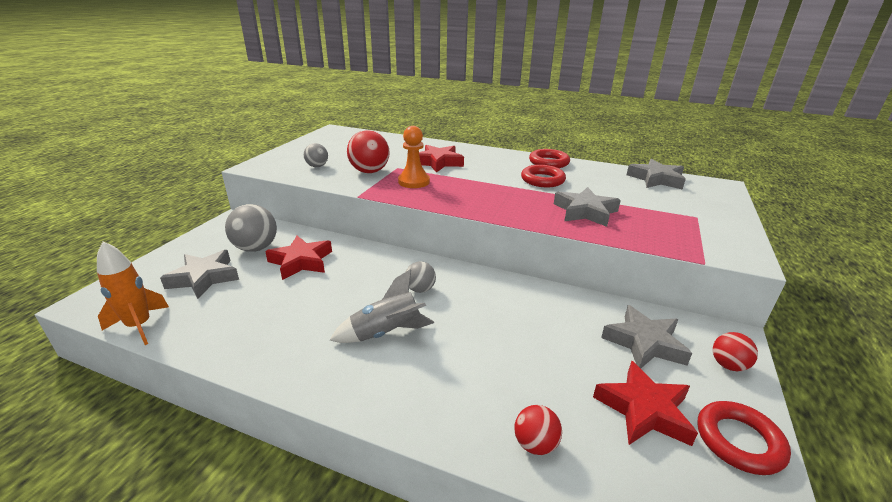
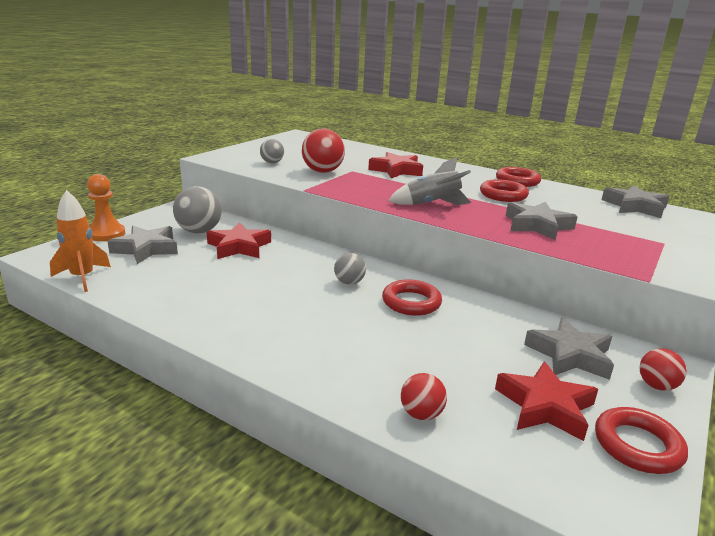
camera: 10 degrees right, 5 degrees down
grey rocket [330,269,434,343] -> grey rocket moved to [388,157,471,205]
orange pawn [398,126,430,188] -> orange pawn moved to [87,174,125,241]
none -> red ring [382,279,442,316]

